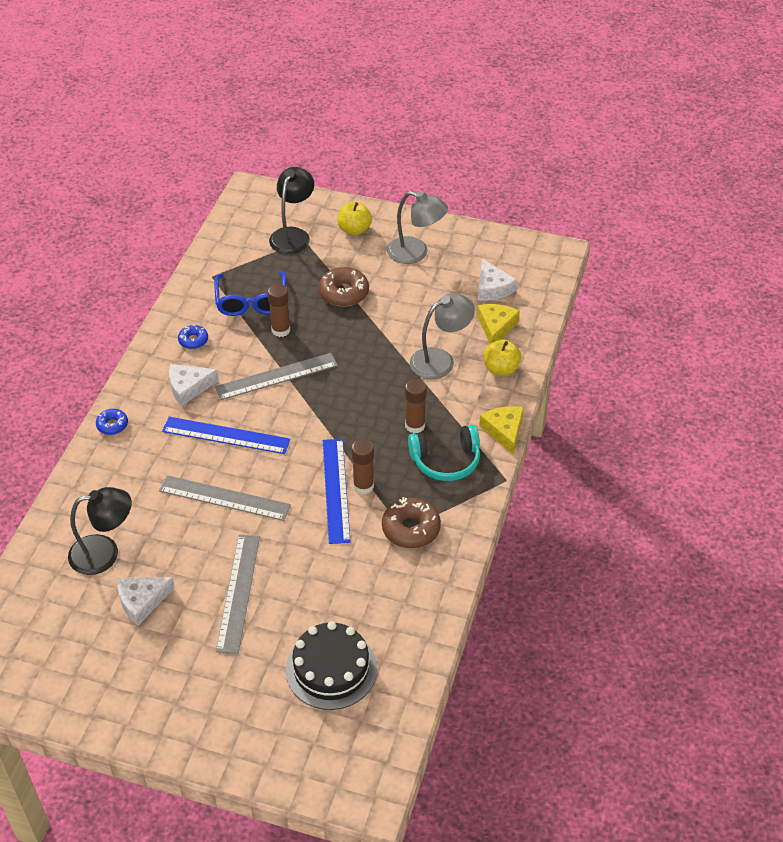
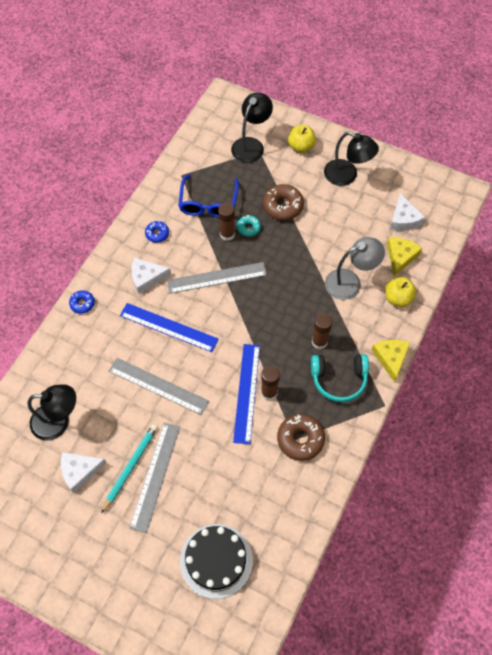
camera: 10 degrees right, 15 degrees up
grey lamp [387,191,448,264] -> black lamp [324,132,379,186]
none -> turquoise pencil [101,424,158,514]
none -> turquoise donut [237,215,261,237]

